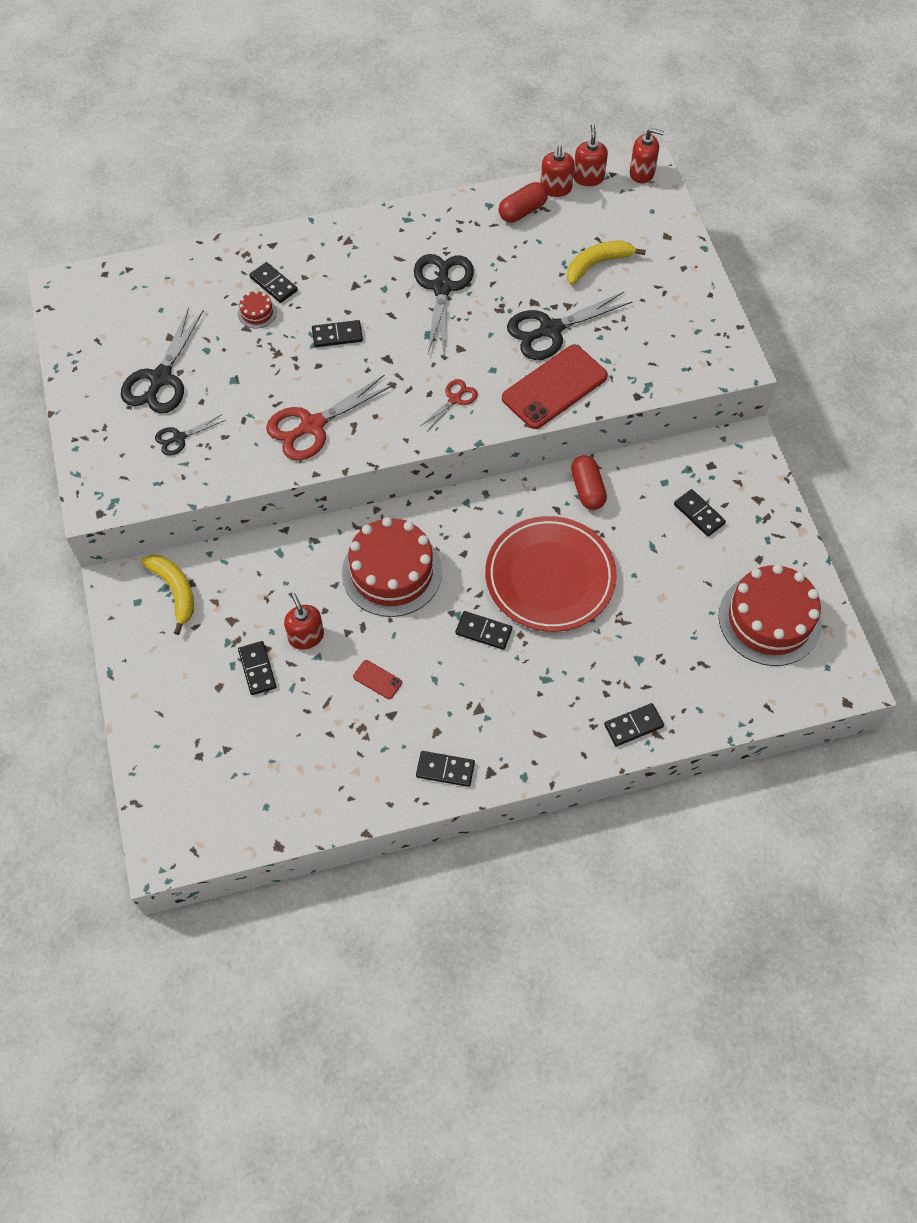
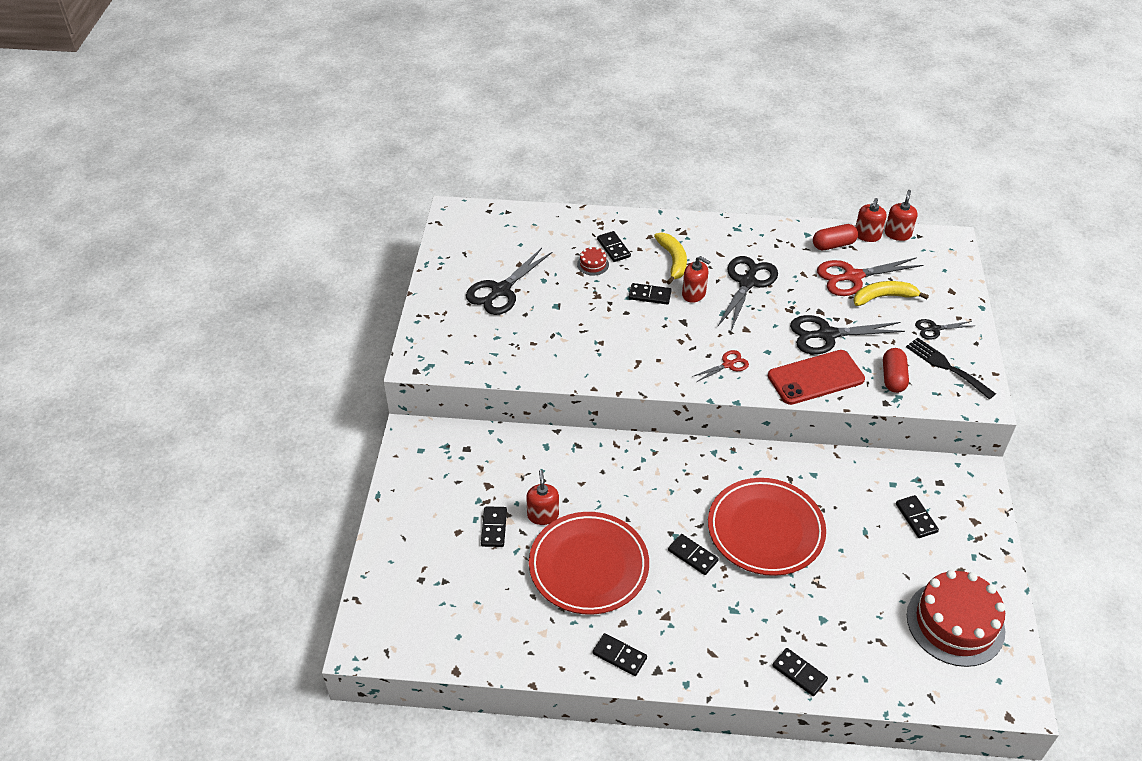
camera: 20 degrees right, 15 degrees down
yellow banana [141,555,194,635] -> yellow banana moved to [654,233,687,285]
black scissors [155,414,226,456] -> black scissors moved to [915,319,972,340]
red scissors [266,375,394,460] -> red scissors moved to [817,257,923,296]
red cake [342,517,442,617] -> none
red phone [353,660,402,699] -> red plate [529,512,649,615]
red capsule [571,455,607,510] -> red capsule moved to [883,348,909,393]
black domino [604,703,664,746] -> black domino turned 45 degrees clockwise [772,648,828,696]
red soap dispenser [630,128,664,184] -> red soap dispenser moved to [682,256,710,303]
none -> black fork [906,338,996,400]

